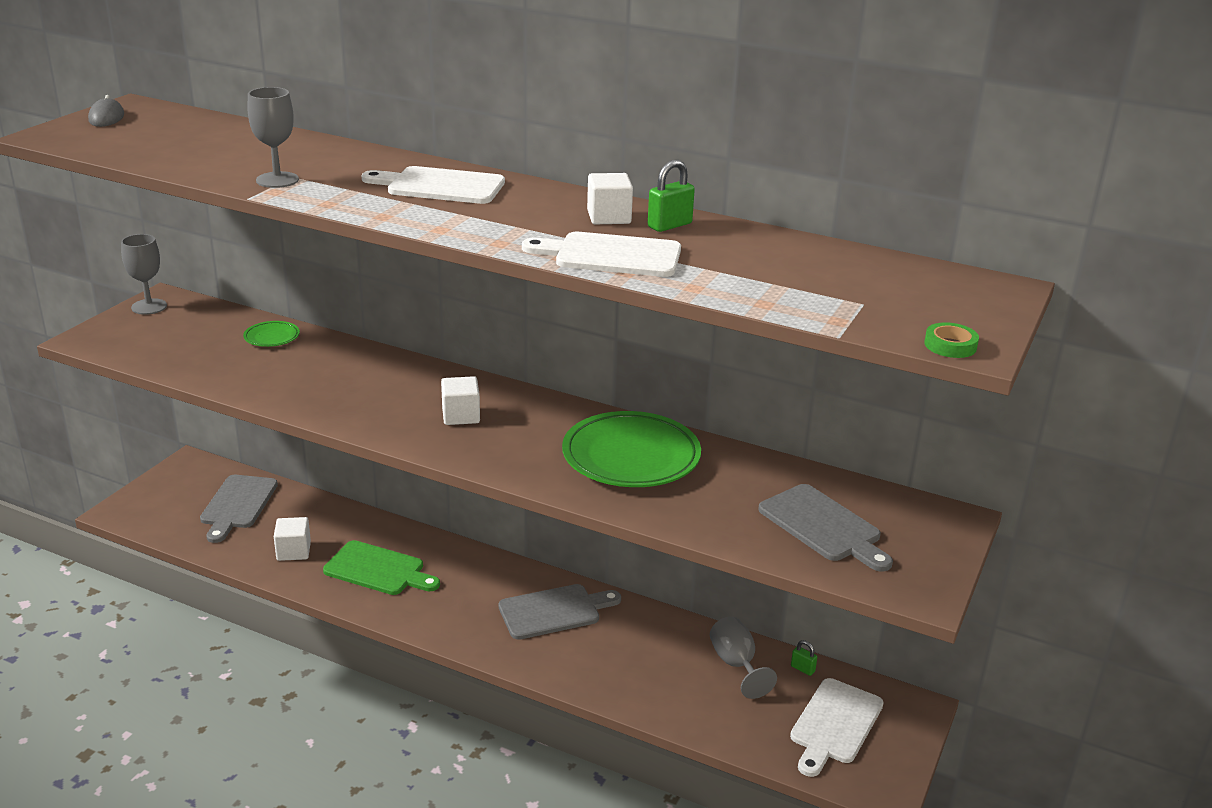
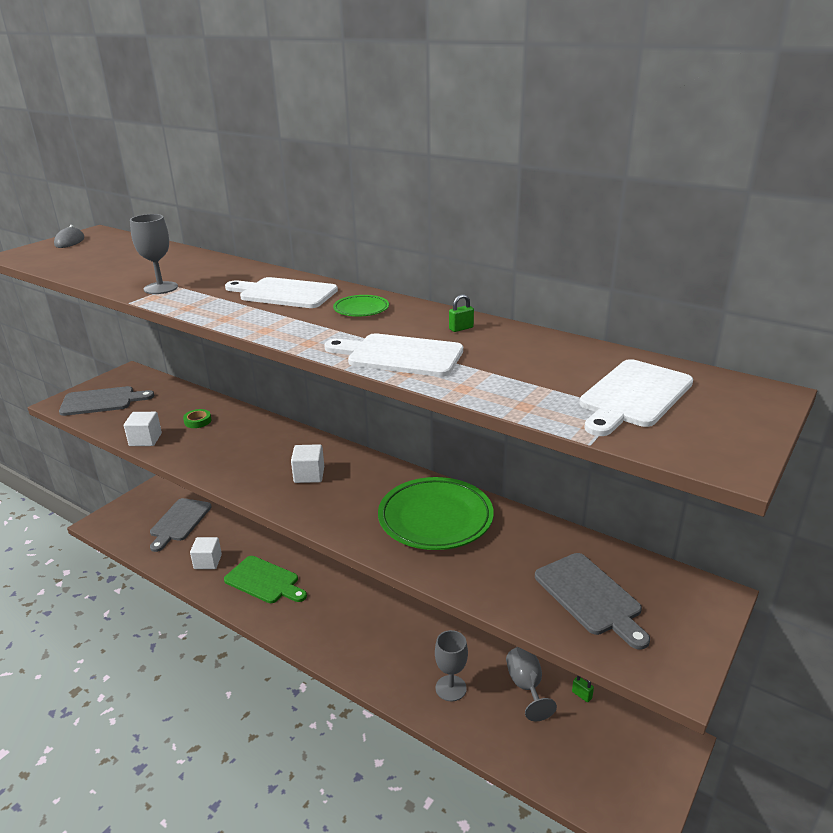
camera: 10 degrees right, 0 degrees up
grey goblet [121,234,167,315] -> grey goblet moved to [435,630,468,702]
green plate [243,321,300,347] -> green plate moved to [333,295,389,317]
grey cutting board [498,584,621,640] -> grey cutting board moved to [59,386,154,416]
white cube [587,173,633,224] -> white cube moved to [124,412,162,446]
green padlock [648,160,695,232] -> green padlock [449,294,474,332], size x0.61
white cutting board [790,678,884,777] -> white cutting board moved to [579,359,693,436]
green tape [924,322,979,358] -> green tape moved to [183,409,211,428]

